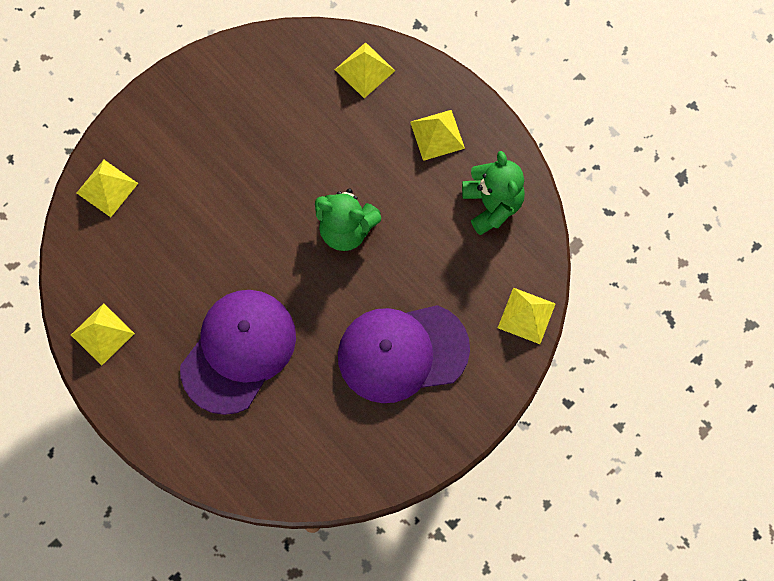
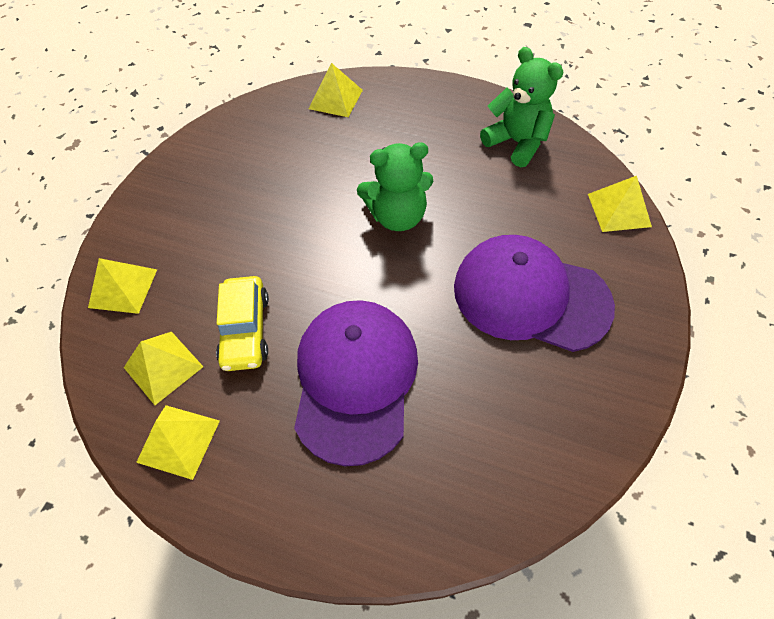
camera: 25 degrees left, 15 degrees down
purple cap [338,305,470,403] -> purple cap turned 60 degrees clockwise [454,235,615,352]
yellow pyramid [410,110,465,161] -> yellow pyramid moved to [124,332,203,405]
none -> yellow car [216,276,269,371]

